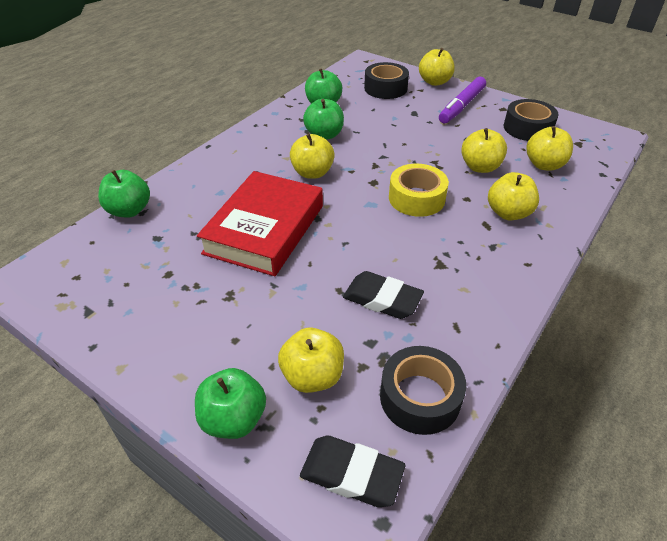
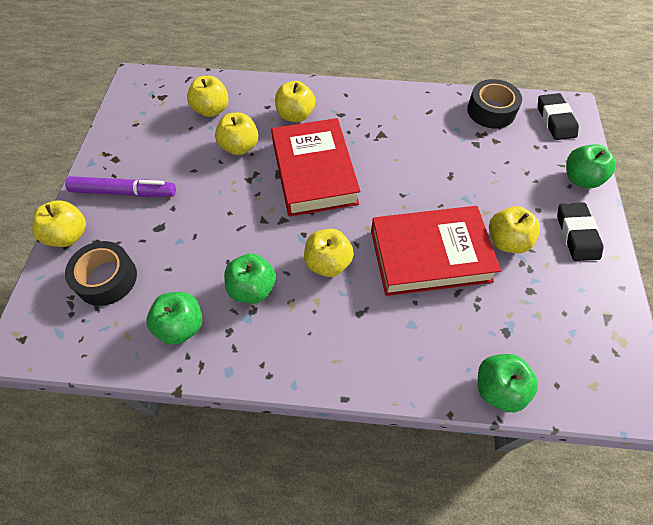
camera: 120 degrees left, 15 degrees up
yellow apple [278,328,344,393] -> yellow apple moved to [489,206,540,253]
black eraser [343,271,424,319] -> black eraser moved to [557,202,603,261]
yellow tape [389,164,449,217] -> red book [271,118,360,217]
black tape [503,99,558,141] -> none

